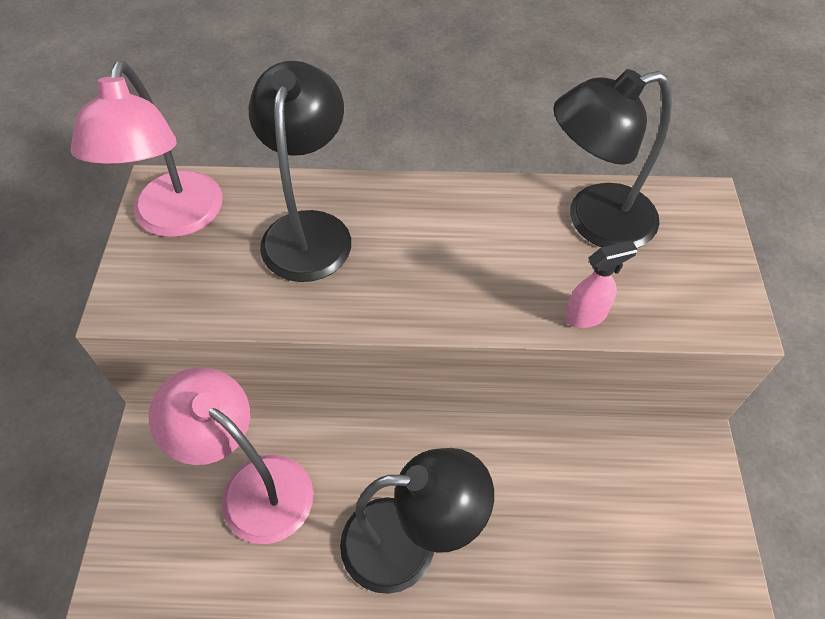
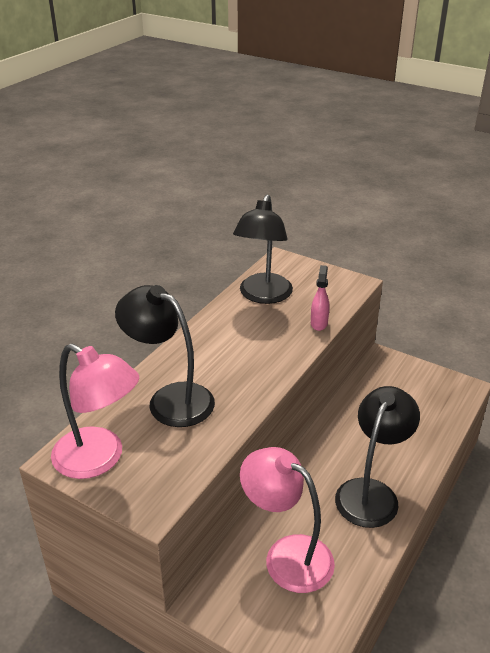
camera: 60 degrees left, 20 degrees down
pink lamp [149,367,314,544] -> pink lamp turned 60 degrees clockwise [240,447,335,593]

